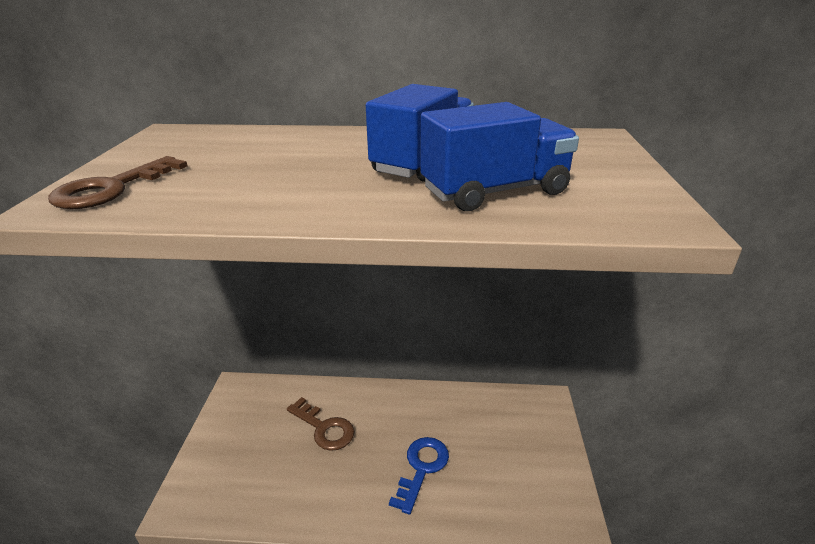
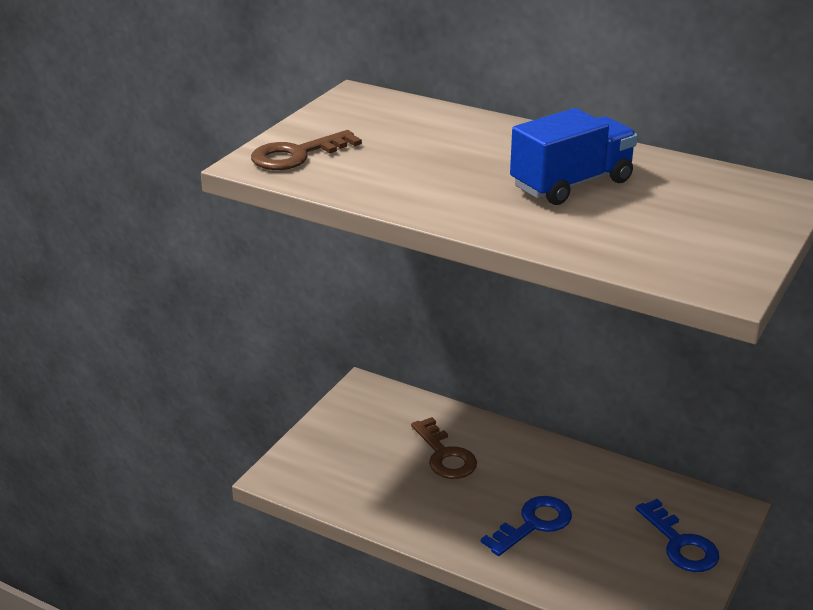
camera: 25 degrees right, 0 degrees up
blue truck [420,102,579,211] -> none
none -> blue key [636,499,719,572]

